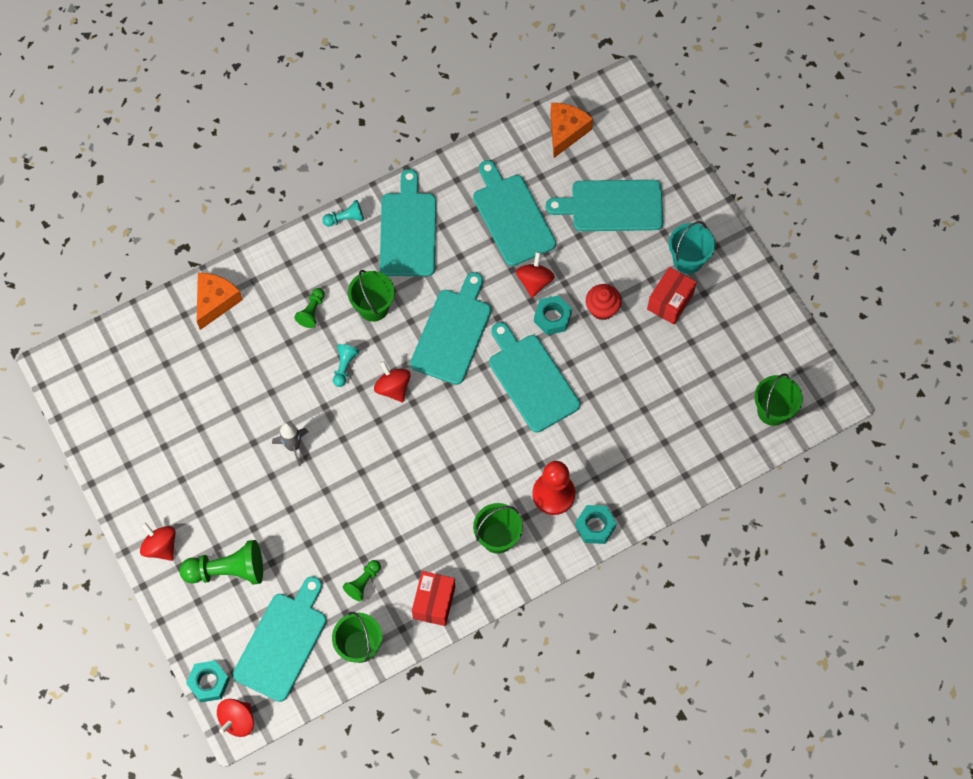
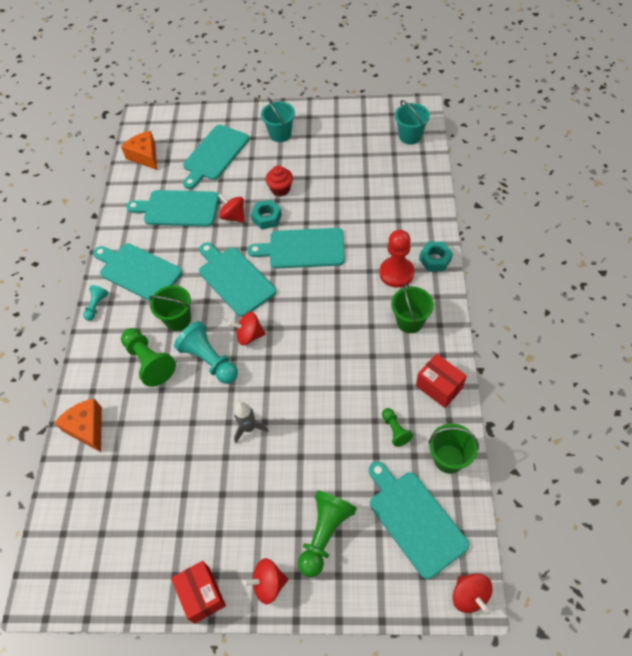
camera: 55 degrees left, 10 degrees down
turquoise nut [186,661,230,702] -> none
green pawn [294,288,325,328] -> green pawn [121,328,176,387], size x1.85
turquoise pawn [333,344,359,387] -> turquoise pawn [174,321,238,384], size x1.85
red box [647,267,697,324] -> red box moved to [171,561,226,624]
green bucket [754,373,803,426] -> turquoise bucket [395,100,430,145]

